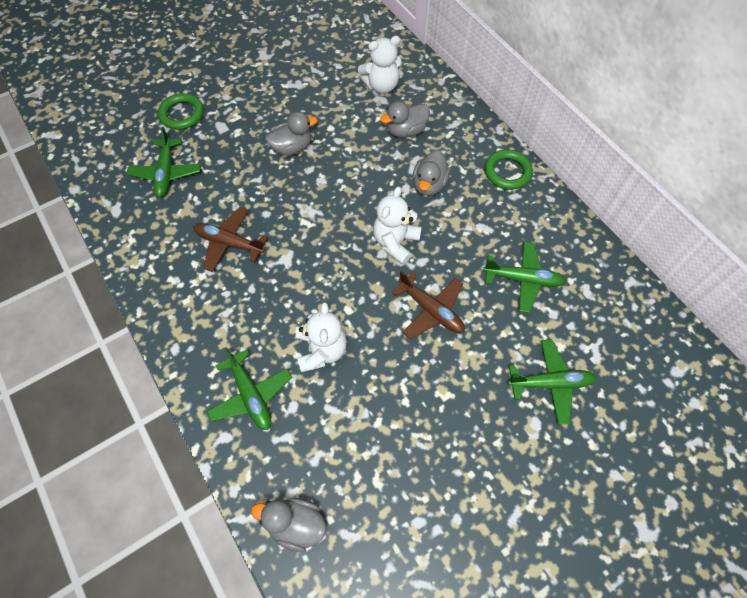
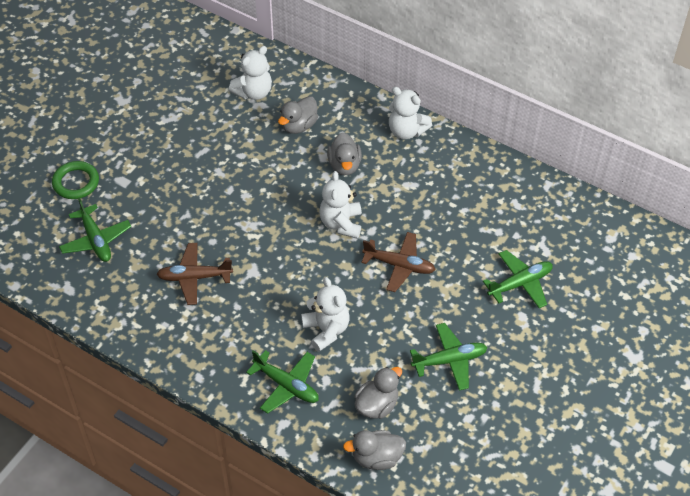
camera: 25 degrees left, 10 degrees down
grey duck [265,112,317,156] -> grey duck moved to [354,367,402,419]
green plane [483,241,566,313] -> green plane moved to [410,323,487,391]
green ring [485,150,533,190] -> white teddy bear [389,87,432,139]

